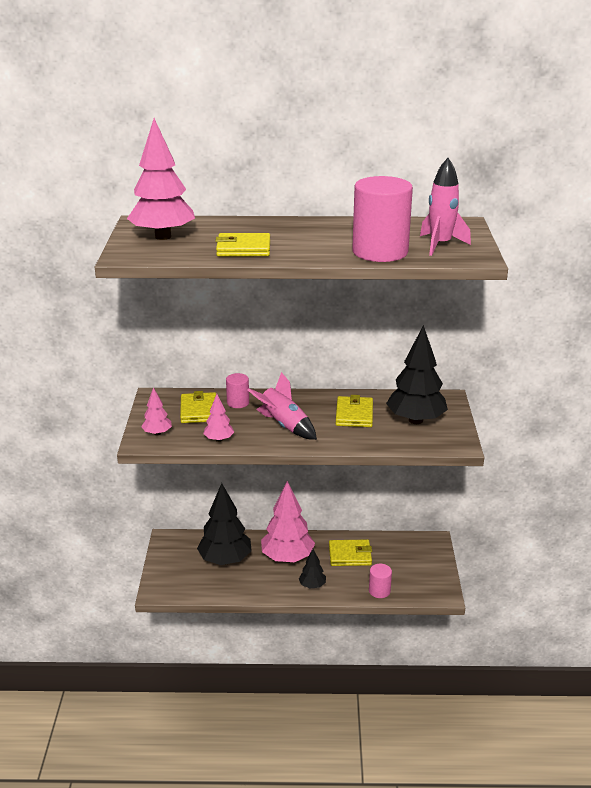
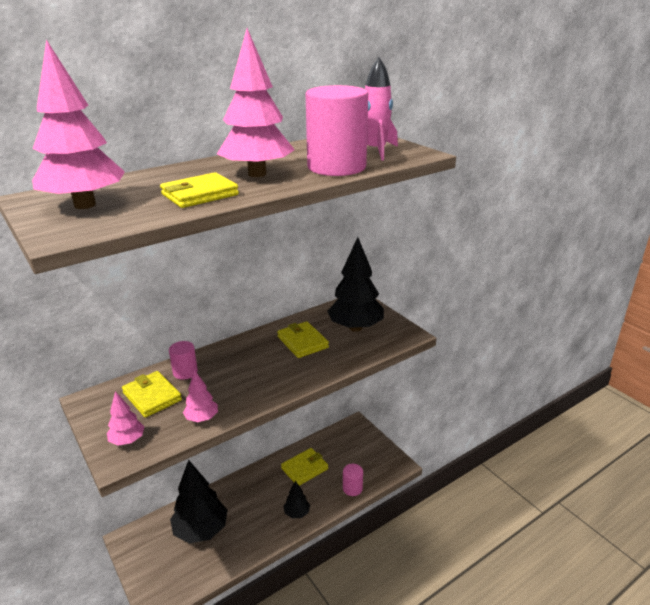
camera: 35 degrees left, 0 degrees up
pink rocket [248,372,317,440] -> none
pink tree [261,481,315,562] -> pink tree moved to [217,28,295,177]

